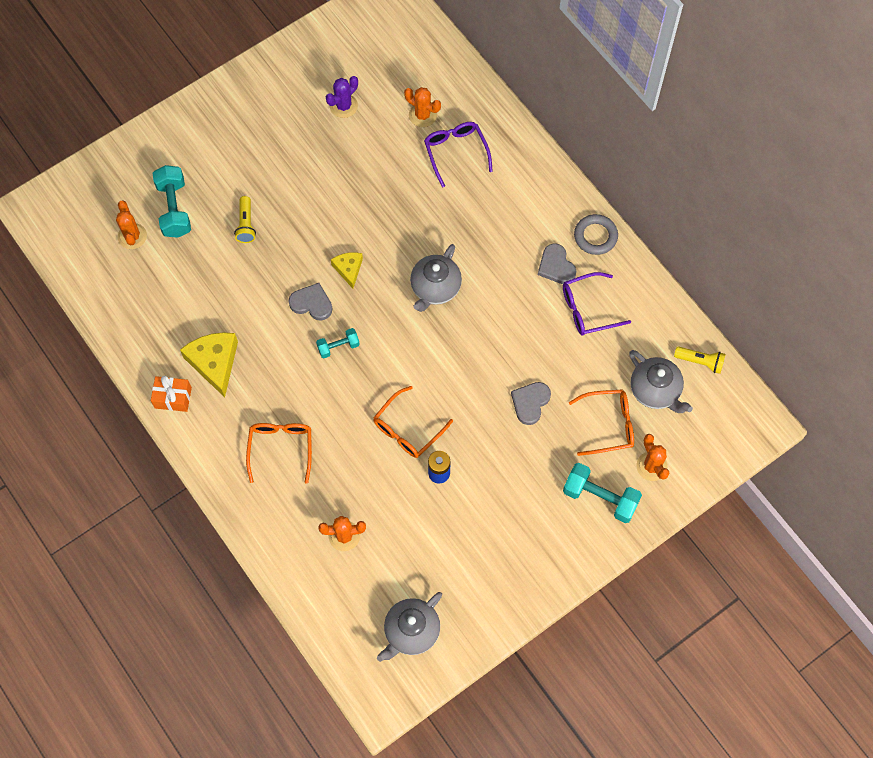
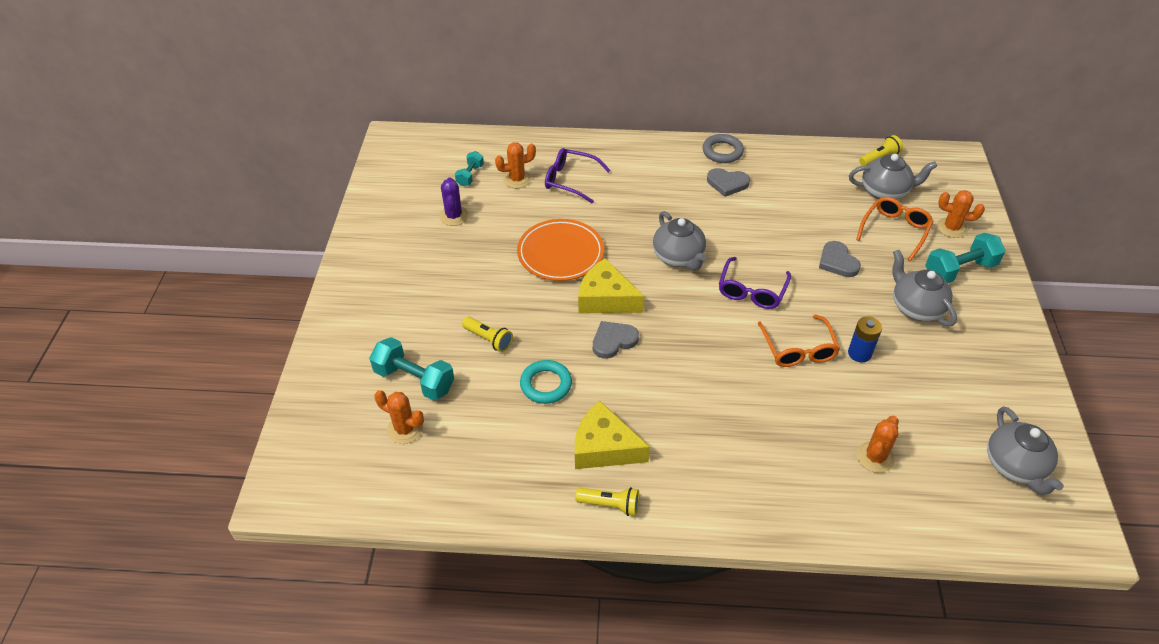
camera: 50 degrees left, 20 degrees down
orange gift [151,376,192,412] -> yellow flashlight [575,487,639,516]
orange glasses [246,423,312,484] -> none
turquoise dumbbell [316,328,360,358] -> turquoise dumbbell moved to [455,151,484,186]
yellow cheese [331,252,363,288] -> yellow cheese [578,258,644,313], size x1.72
purple glasses [563,272,631,335] -> purple glasses moved to [719,257,791,309]
none -> orange plate [517,219,604,281]
none -> turquoise ring [520,360,572,404]
none -> grey teapot [892,250,957,326]

